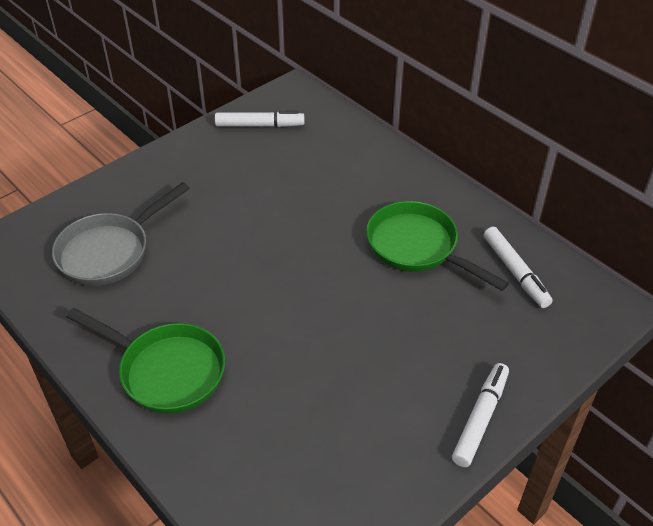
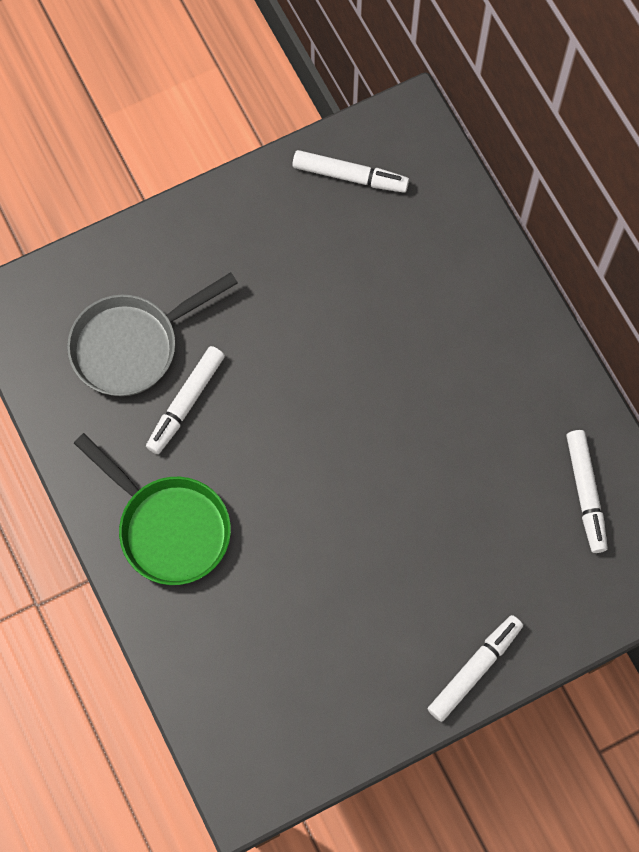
camera: 15 degrees right, 25 degrees up
green pan [366,201,509,291] -> none
none -> white marker [146,346,225,454]

